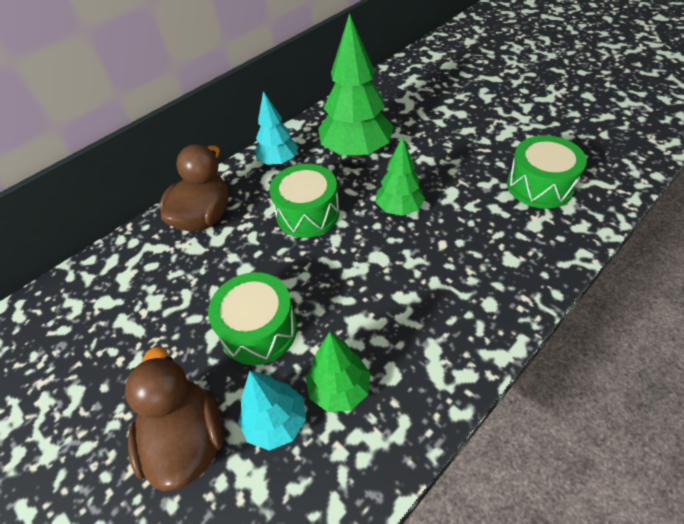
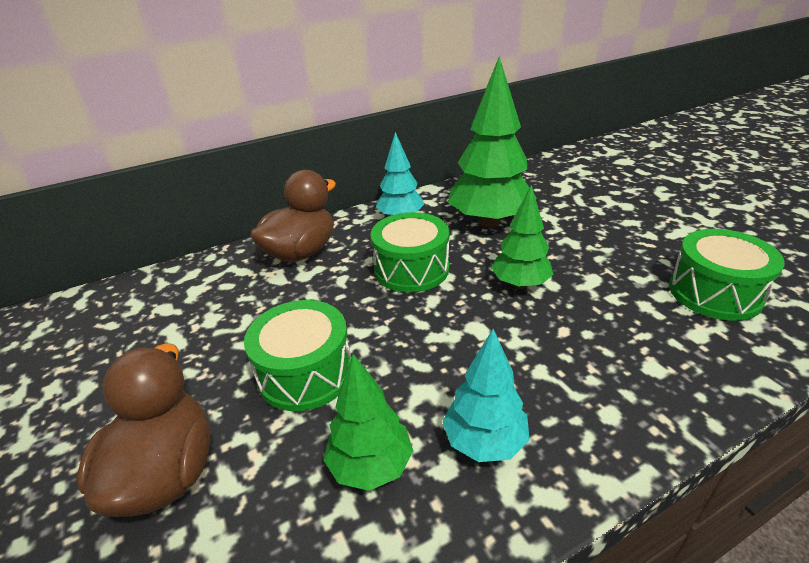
camera: 15 degrees right, 15 degrees down
turquoise tree [238,371,306,451] -> turquoise tree moved to [442,329,530,462]

